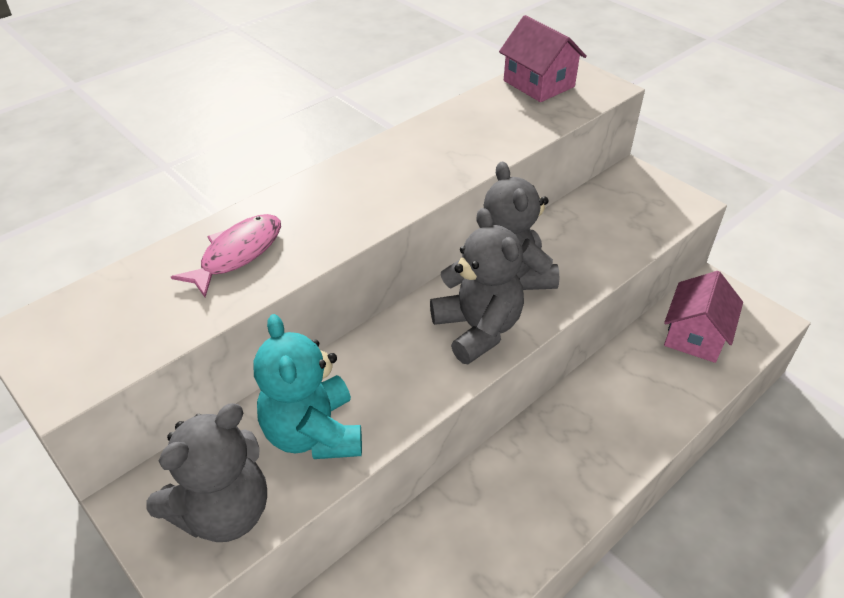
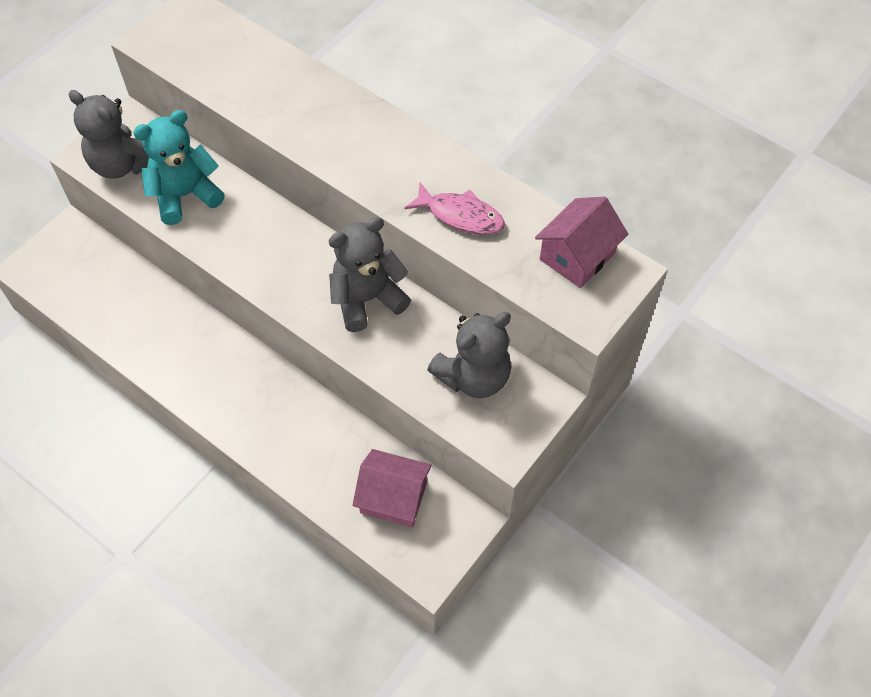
camera: 80 degrees right, 15 degrees up
pink fish [171,214,281,297] -> pink fish moved to [404,182,505,235]
grey teddy bear [430,208,524,364] -> grey teddy bear moved to [427,312,511,398]

